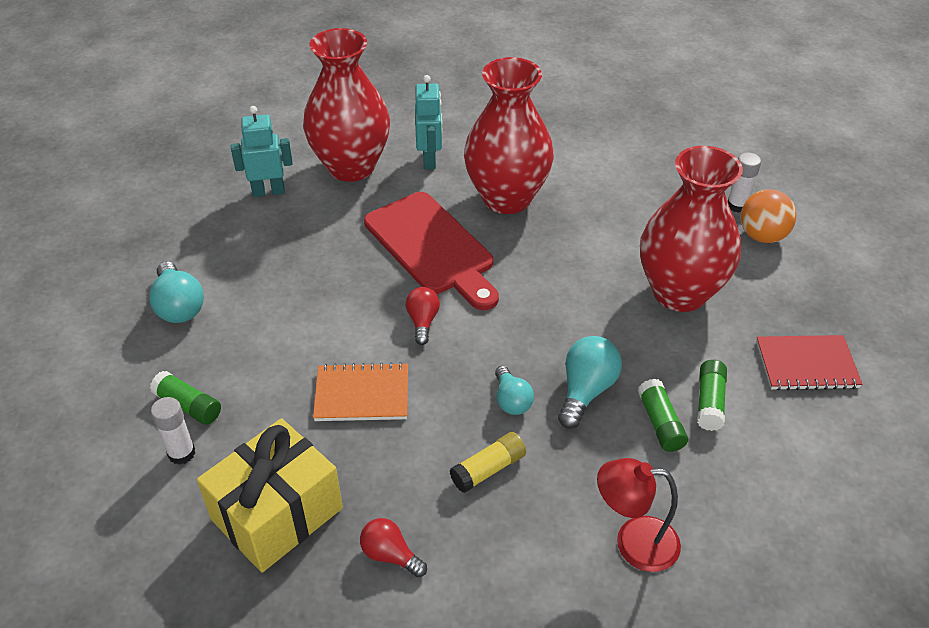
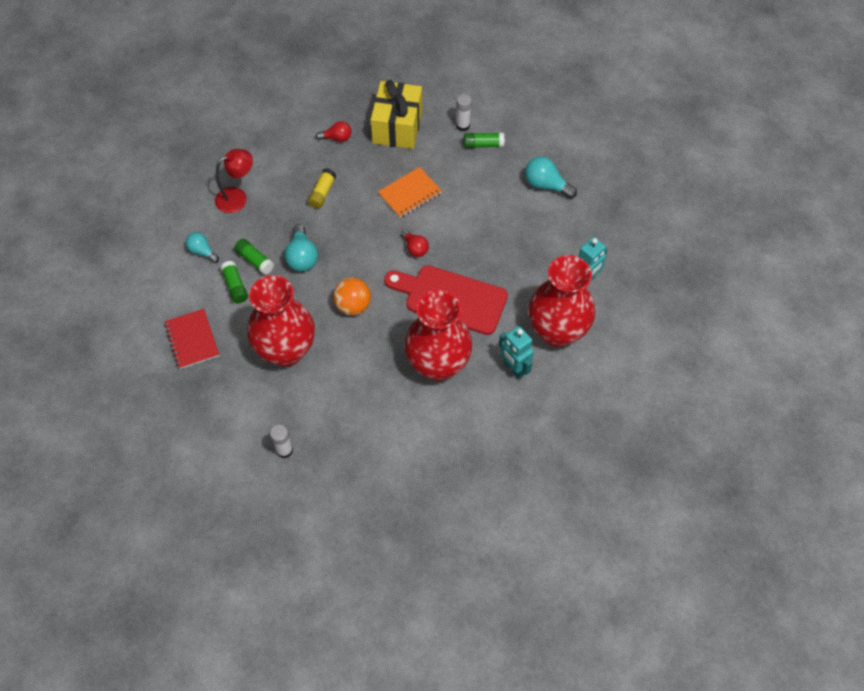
camera: 145 degrees right, 15 degrees up
turquoise light bulb [495,366,534,415] -> turquoise light bulb moved to [186,232,219,263]
orange ball [740,189,797,243] -> orange ball moved to [333,278,371,315]
red notebook [756,335,863,391] -> red notebook turned 75 degrees counterclockwise [165,309,219,369]

